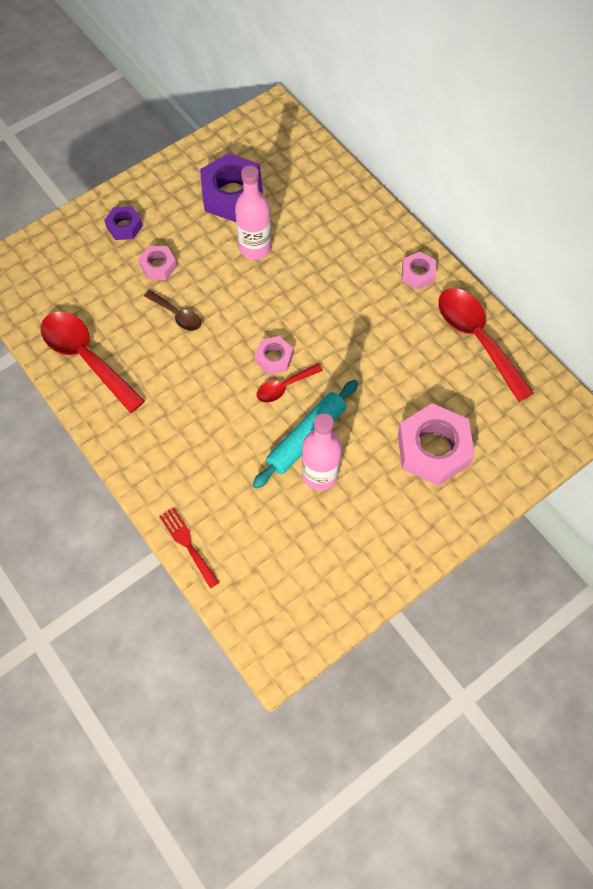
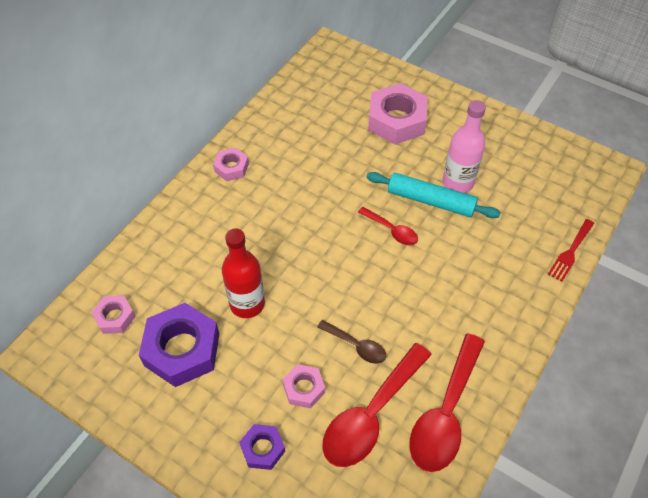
camera: 110 degrees left, 10 degrees down
brown spoon [144,290,201,331] -> brown spoon turned 105 degrees clockwise [317,320,386,364]
pink bottle [235,165,271,260] -> red bottle [222,228,265,318]
pink nut [255,336,293,375] -> pink nut moved to [91,295,136,334]
red spoon [438,288,534,402] -> red spoon moved to [322,343,432,467]

